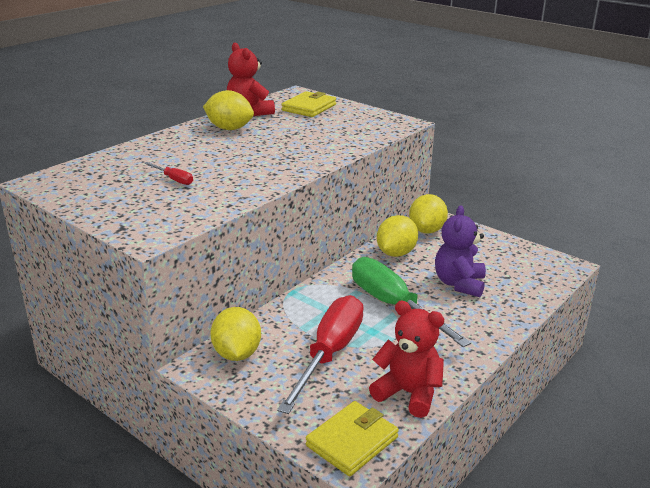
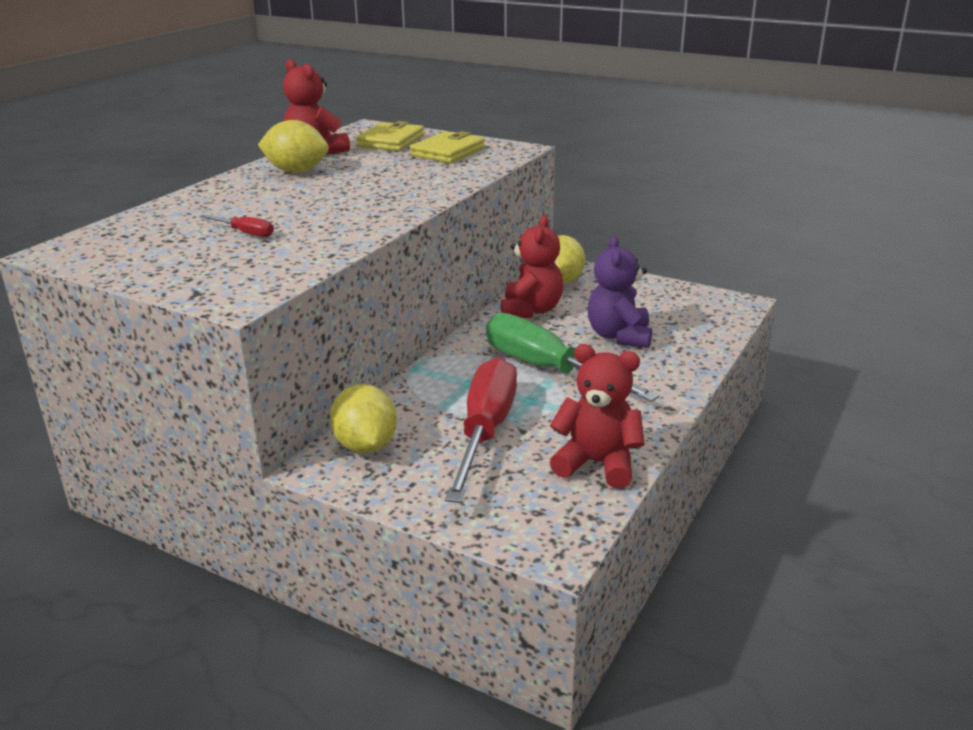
camera: 10 degrees left, 0 degrees up
yellow wallet [306,401,399,476] -> yellow wallet moved to [410,131,485,163]
yellow lemon [377,215,418,257] -> red teddy bear [501,216,563,318]

